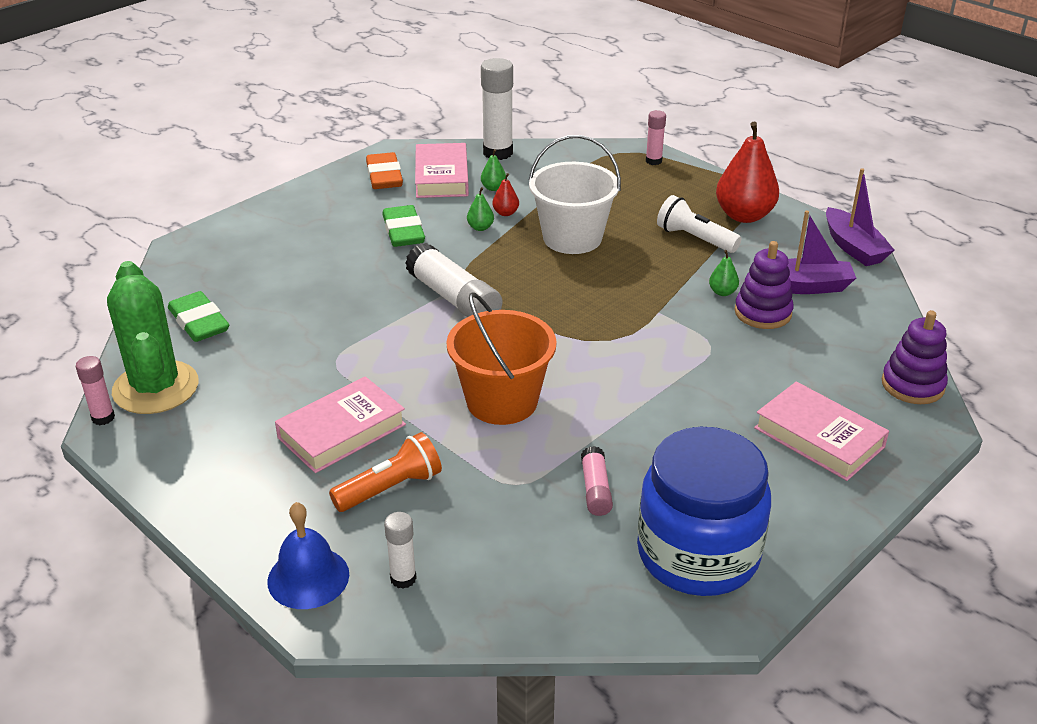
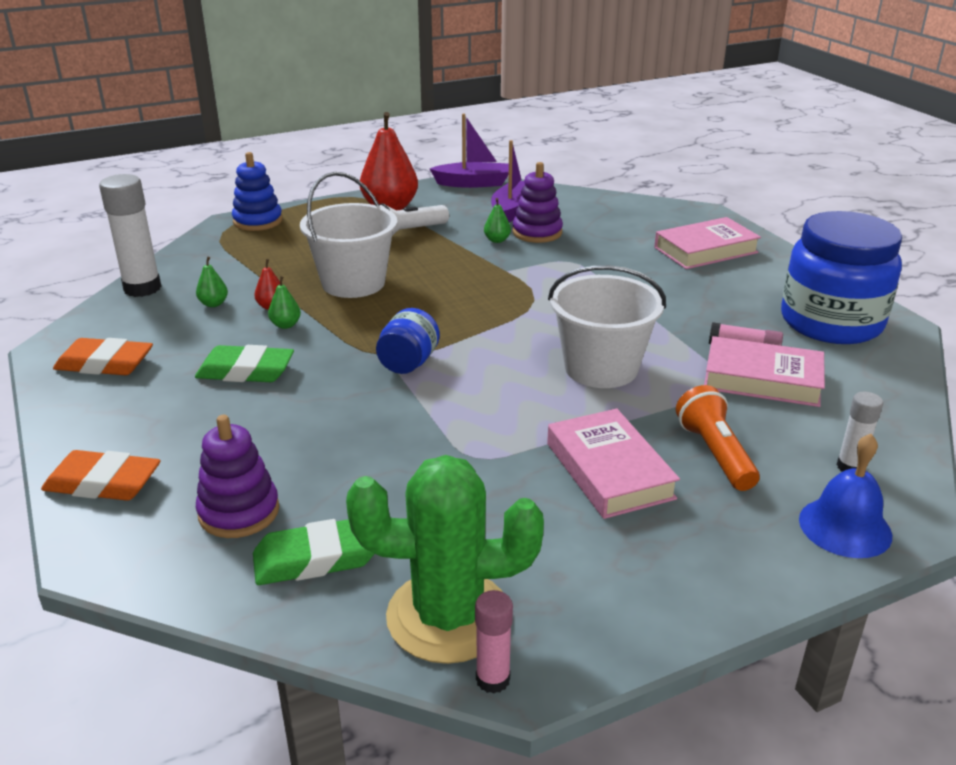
camera: 70 degrees left, 5 degrees down
white glue stick [405,243,502,317] -> blue jar [376,308,440,374]
pink book [415,143,469,198] -> pink book moved to [704,336,825,407]
orange bucket [447,292,557,425] -> white bucket [548,265,666,388]
pink glue stick [646,110,666,165] -> blue stacking toy [232,152,283,231]
purple stacking toy [882,310,948,404] -> purple stacking toy moved to [196,415,279,538]
none -> orange eraser [41,450,161,501]

